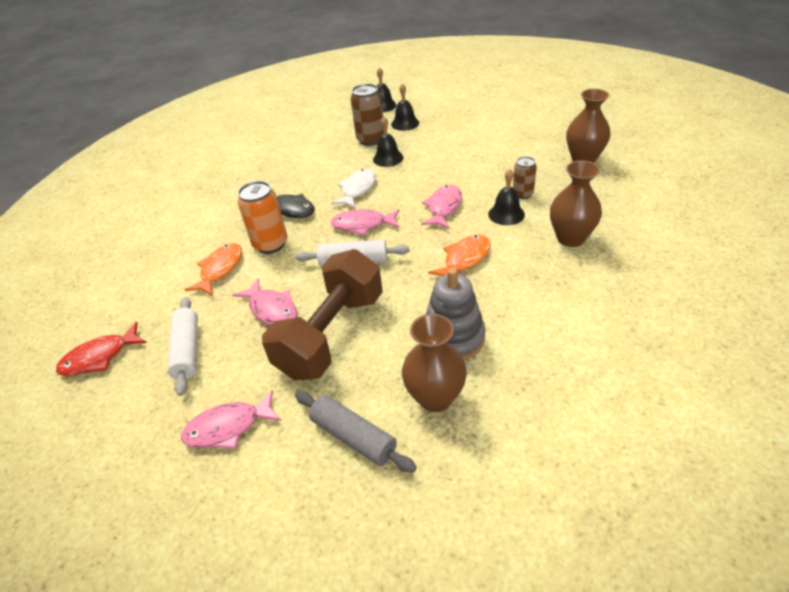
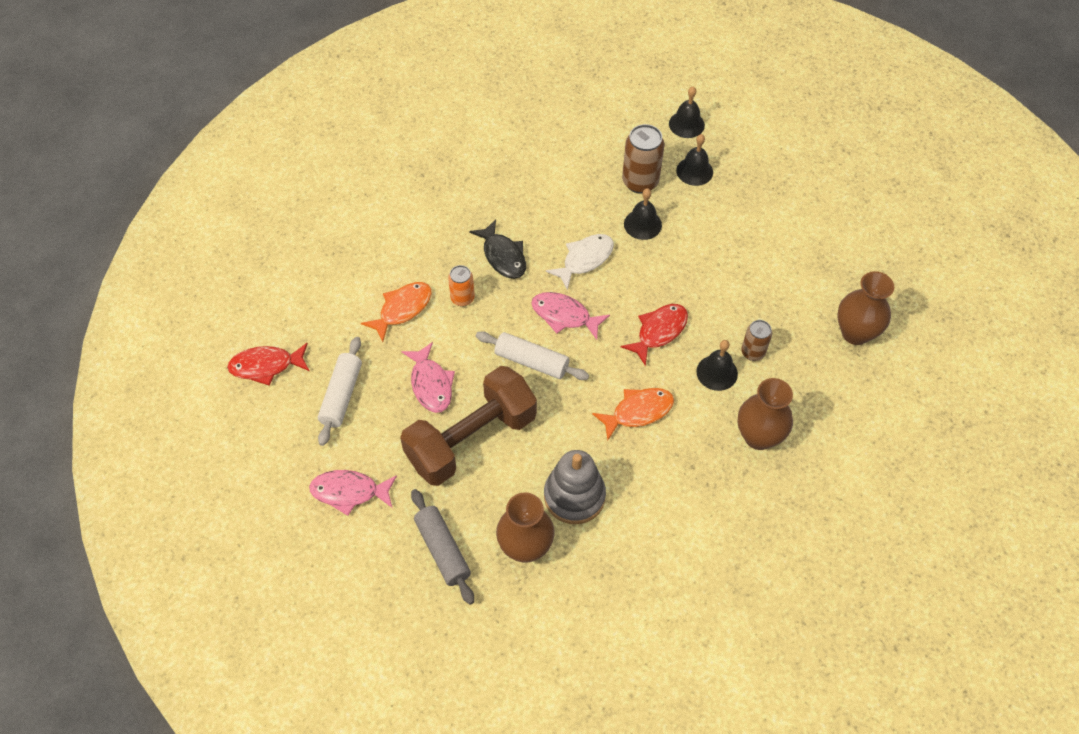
camera: 20 degrees right, 15 degrees up
orange can [238,181,287,254] -> orange can [448,265,475,307], size x0.61
pink fish [421,185,462,229] -> red fish [621,304,688,366]

